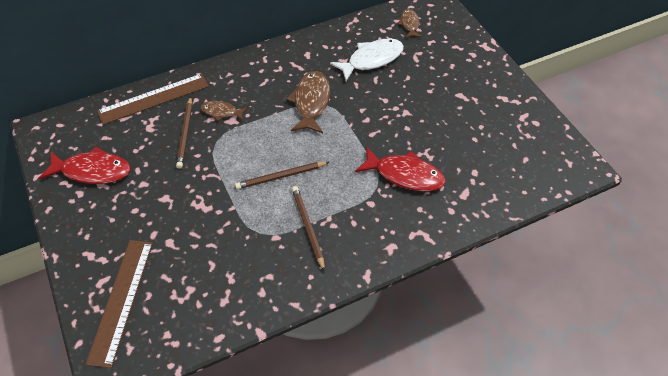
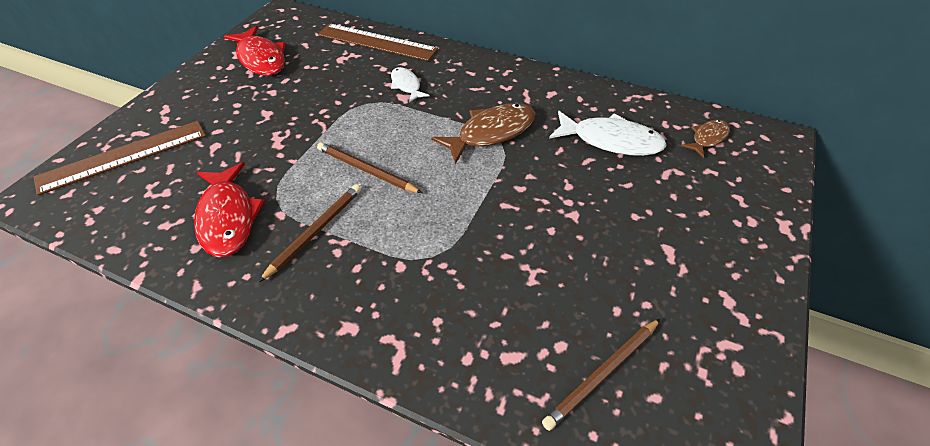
camera: 50 degrees right, 5 degrees down
brown pencil [176,97,192,169] -> brown pencil moved to [542,319,660,431]
brown fish [201,101,248,121] -> white fish [391,67,430,103]
red fish [355,146,445,192] -> red fish moved to [194,162,265,257]

